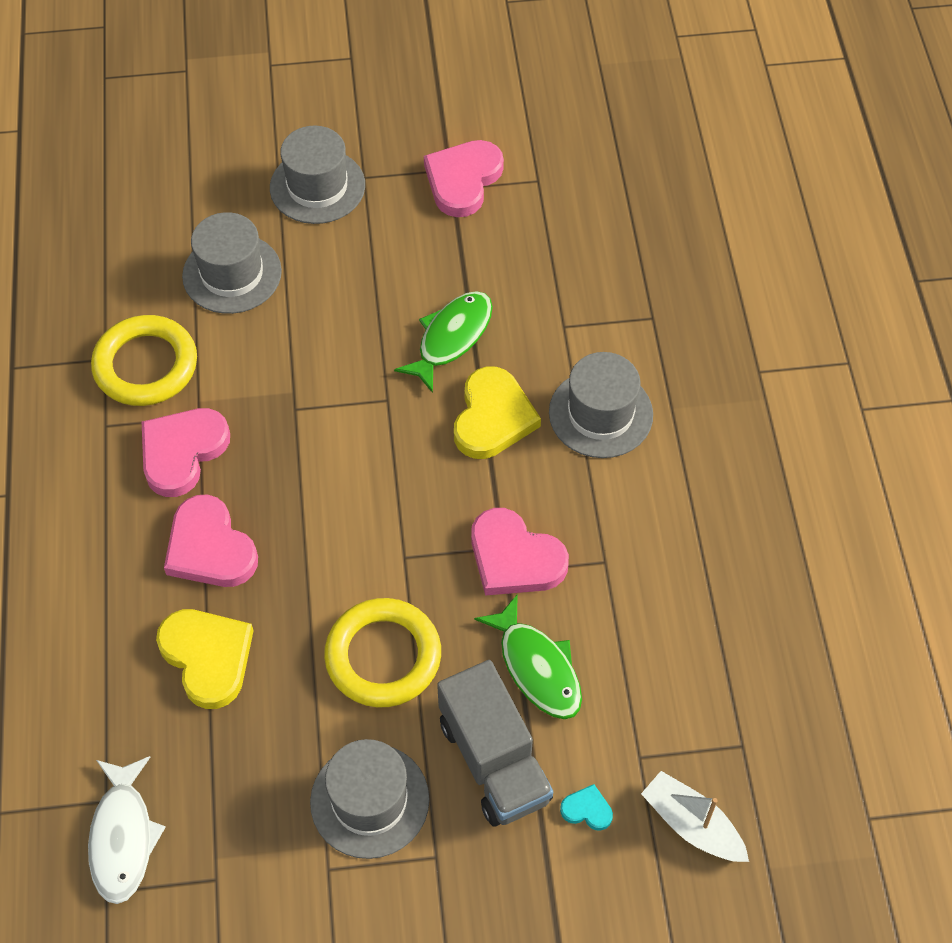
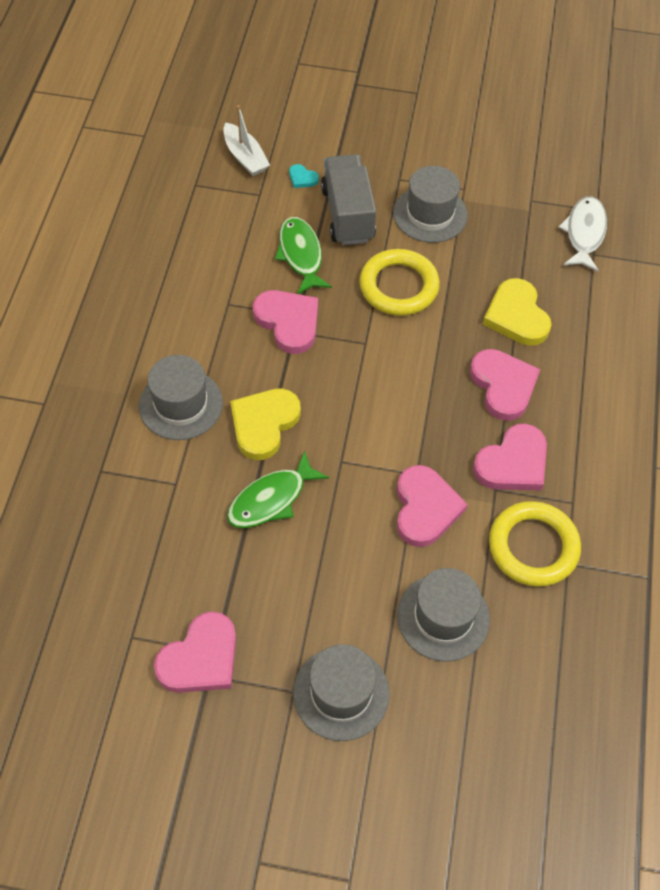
camera: 165 degrees left, 0 degrees up
none -> pink heart [397,465,468,547]

